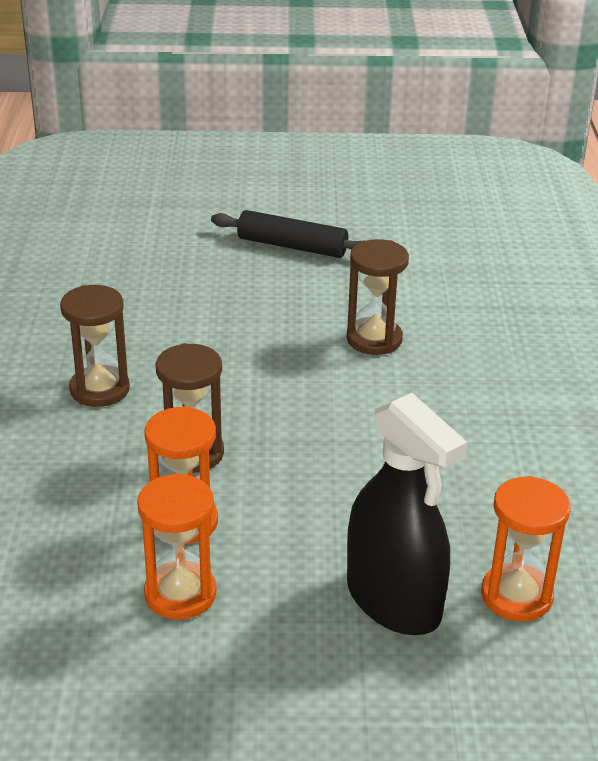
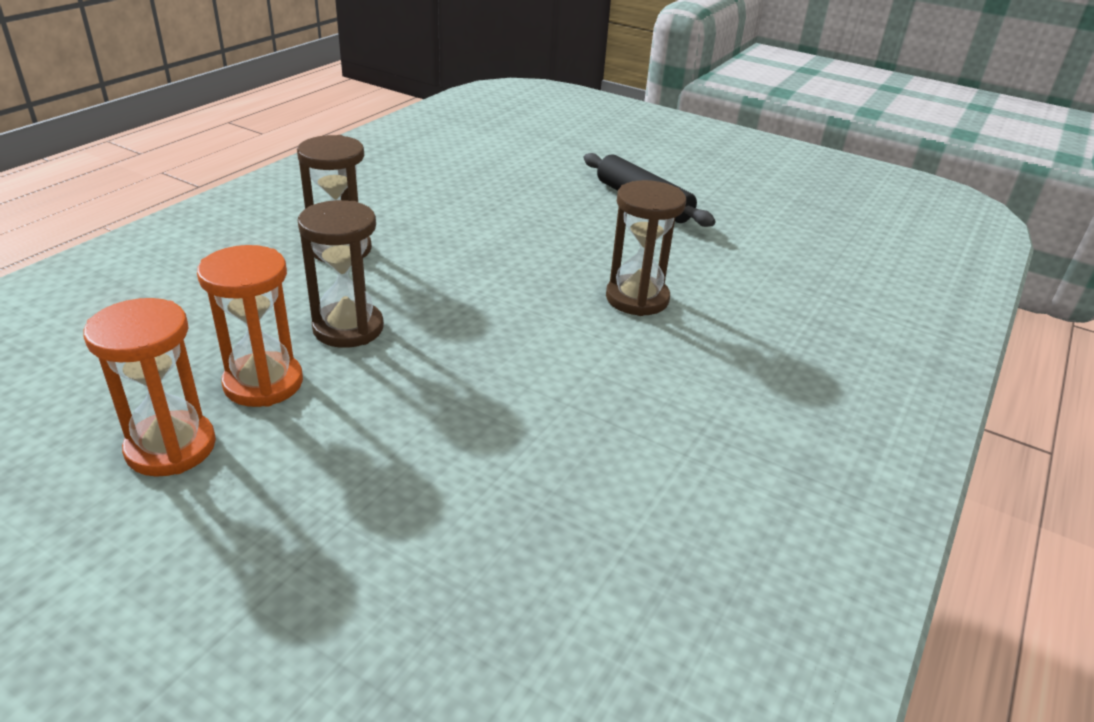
camera: 30 degrees right, 0 degrees up
black spray bottle [347,393,468,635] -> none
orange hourglass [481,476,571,621] -> none

